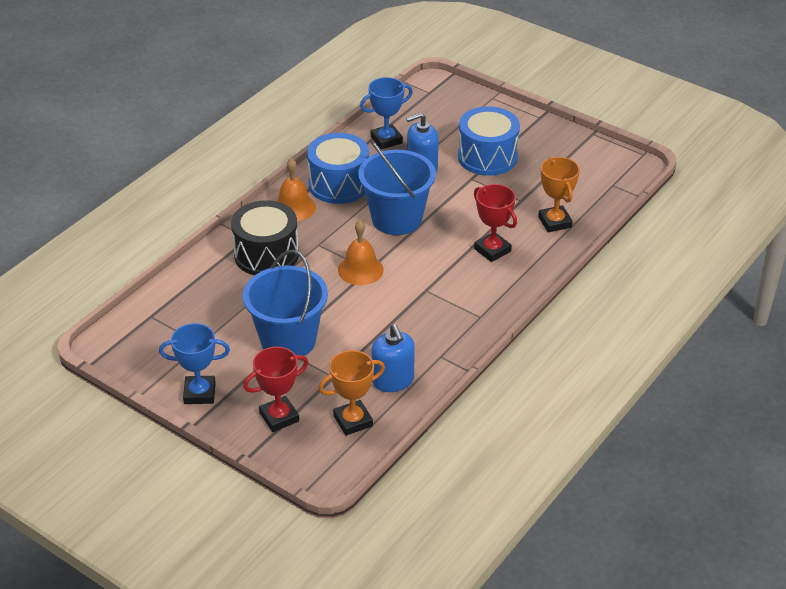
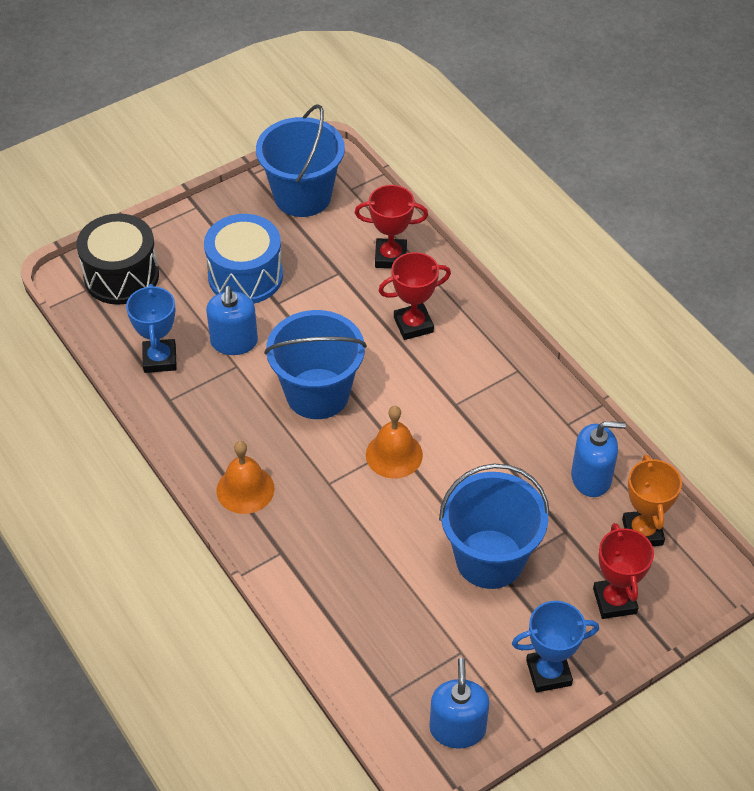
camera: 70 degrees left, 10 degrees up
blue trophy [159,323,230,404] -> blue trophy turned 60 degrees clockwise [512,601,599,692]
black drum [231,200,299,275] -> black drum moved to [76,214,159,305]
blue drum [307,133,369,204] -> none
orange trophy [538,157,580,232] -> red trophy [355,185,428,268]
none -> blue bucket [256,104,345,217]
none -> blue soap dispenser [429,658,490,749]

